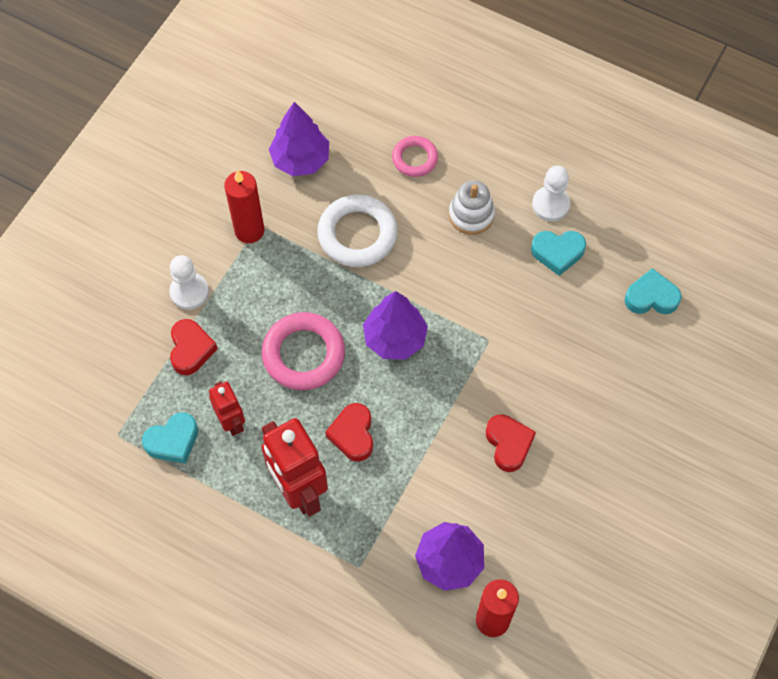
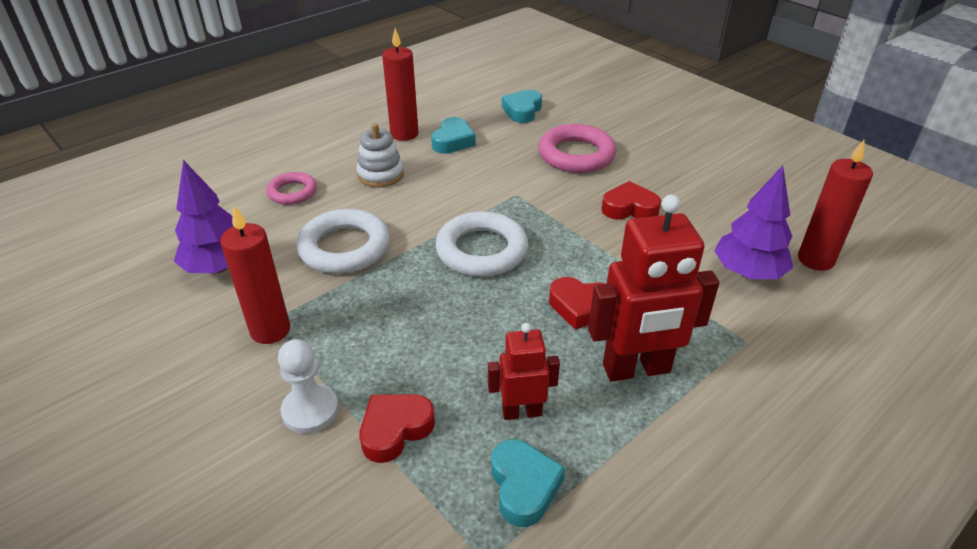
camera: 70 degrees left, 25 degrees down
red heart [170,319,218,375] -> red heart turned 60 degrees counterclockwise [360,394,435,463]
pink ring [262,312,345,390] -> pink ring moved to [538,124,616,173]
purple tree [363,291,428,359] -> white ring [435,211,528,277]
white pawn [532,166,570,221] -> red candle [382,28,418,141]

